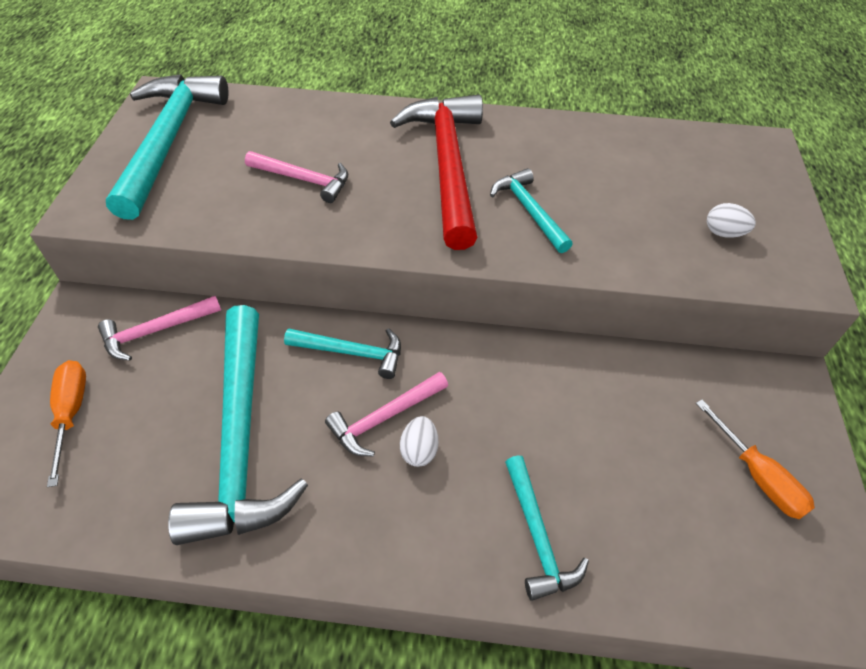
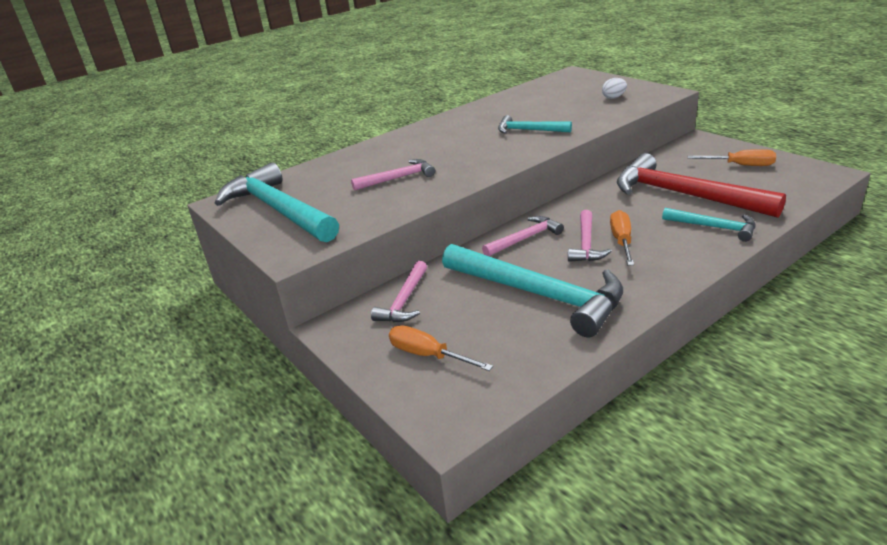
camera: 40 degrees left, 20 degrees down
turquoise hammer [284,328,401,379] -> pink hammer [482,216,564,256]
red hammer [390,95,483,250] -> red hammer moved to [617,153,786,218]
white egg [400,416,438,467] -> orange screwdriver [610,210,634,265]

